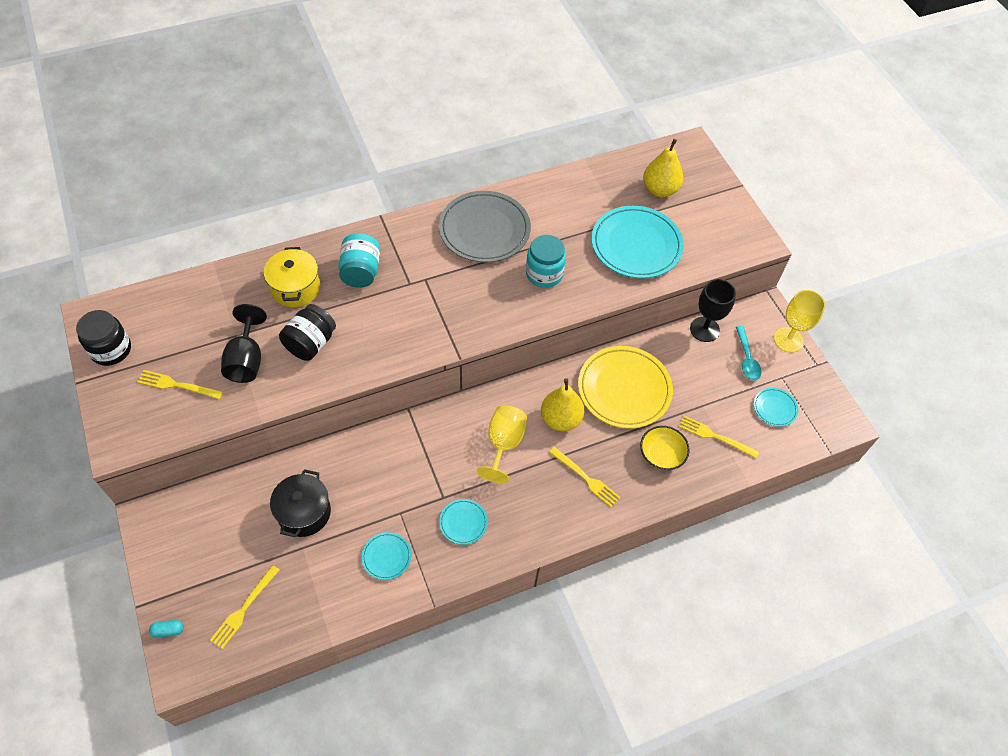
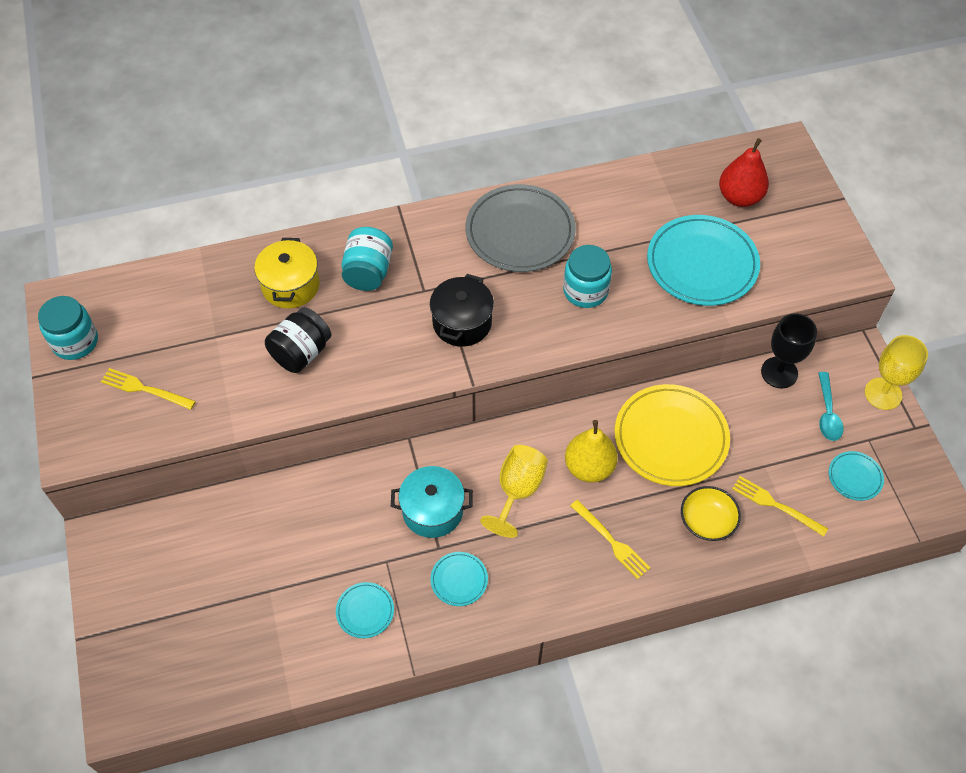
camera: 10 degrees right, 0 degrees up
black jar [76,310,131,366] -> turquoise jar [38,296,98,360]
turquoise capsule [149,620,184,638] -> none
yellow fork [210,565,279,649] -> none
black goblet [221,304,267,383] -> none
black pot [270,469,331,538] -> black pot moved to [430,274,494,347]
yellow pear [643,139,683,197] -> red pear [719,138,769,207]
none -> turquoise pot [391,466,473,538]

